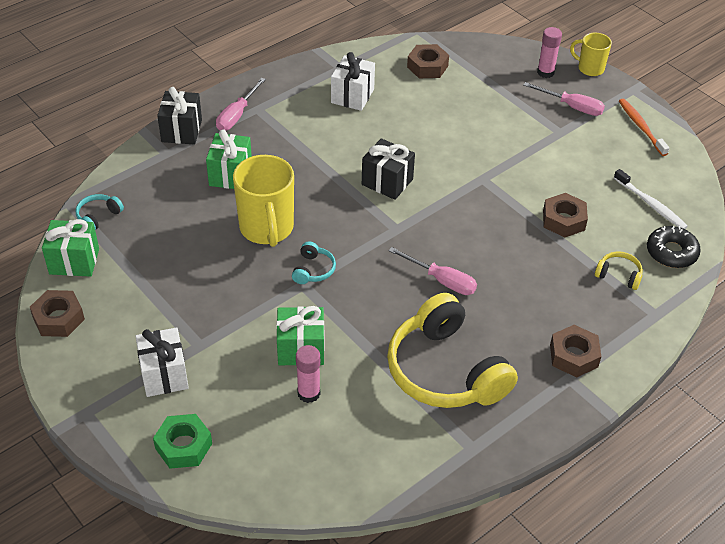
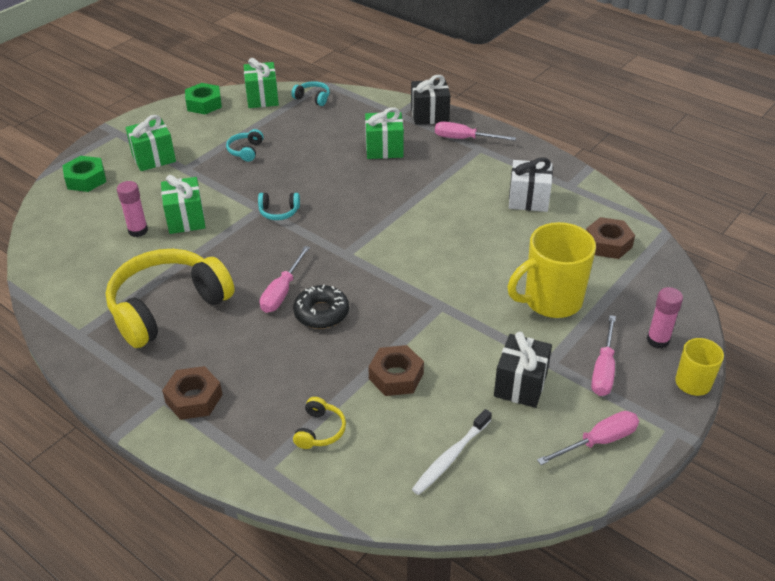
camera: 80 degrees right, 5 degrees down
brown nut [30,290,85,337] -> green nut [185,83,222,114]
white gift [135,327,189,397] -> green gift [126,115,176,171]
yellow mug [233,155,294,247] -> yellow mug moved to [507,222,596,318]
black gift [362,138,415,200] -> black gift moved to [494,332,552,408]
orange toothbrush [619,99,670,156] -> pink screwdriver [537,411,639,465]
black donut [647,226,701,268] -> black donut moved to [293,285,349,329]
none -> turquoise headphones [226,129,264,162]

